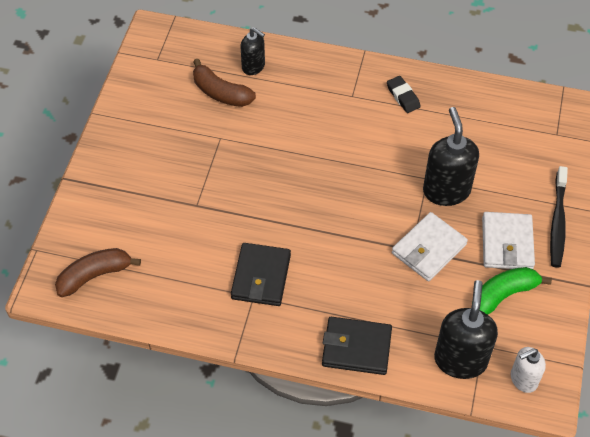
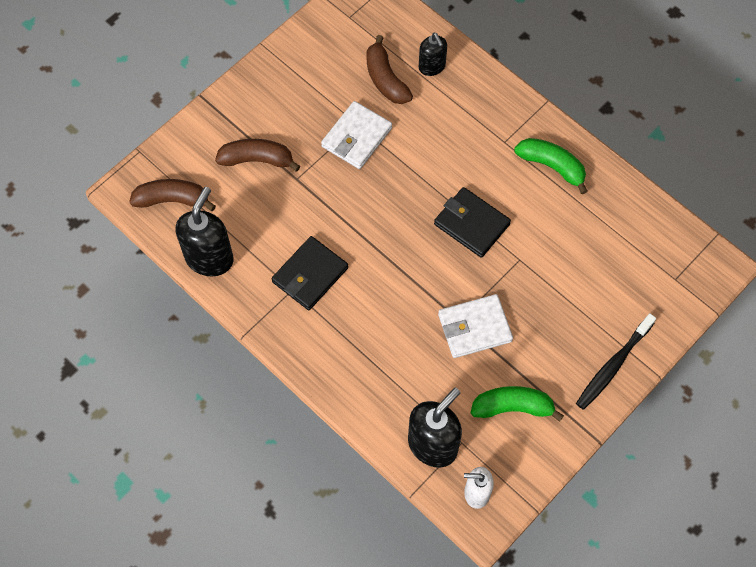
camera: 30 degrees right, 10 degrees up
black wallet [322,317,392,375] -> black wallet moved to [434,187,511,258]
black eraser [387,76,421,113] -> green banana [514,138,588,194]
black soap dispenser [423,107,479,206] -> black soap dispenser moved to [176,187,234,277]
white wallet [482,212,535,269] -> white wallet moved to [321,101,392,169]
none -> brown banana [215,139,300,172]

